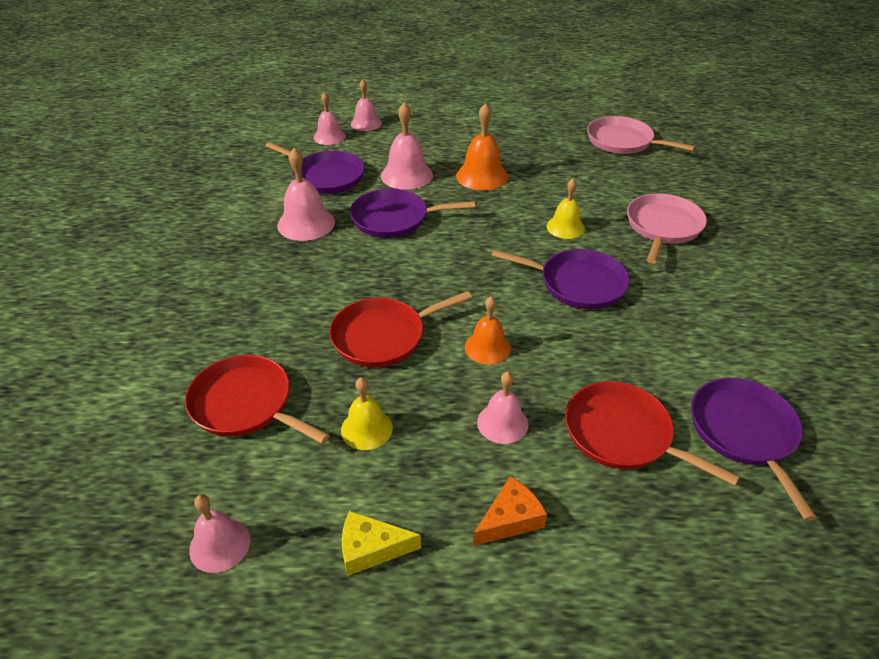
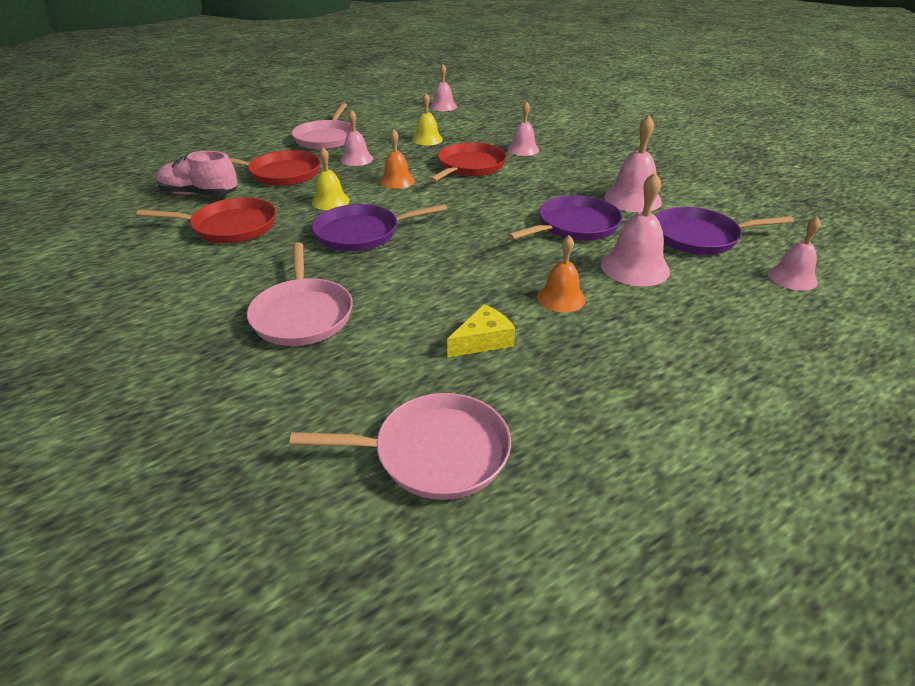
camera: 145 degrees right, 5 degrees down
red pan [185,355,330,444] -> red pan moved to [136,197,276,243]
yellow cheese [342,511,421,576] -> yellow cheese moved to [447,304,515,358]
pink bell [351,79,382,131] -> pink bell moved to [507,101,539,156]
orange bell [456,103,508,191] -> orange bell [537,235,585,312], size x0.66
orange cheese [473,476,547,546] -> pink pan [292,103,356,150]
yellow bell [547,179,585,239] -> yellow bell moved to [312,147,350,210]
purple pan [691,378,817,521] -> pink shoe [156,151,237,196]

